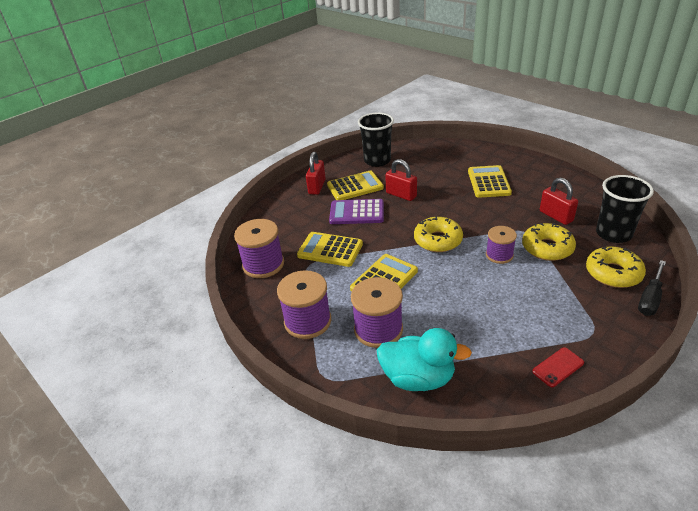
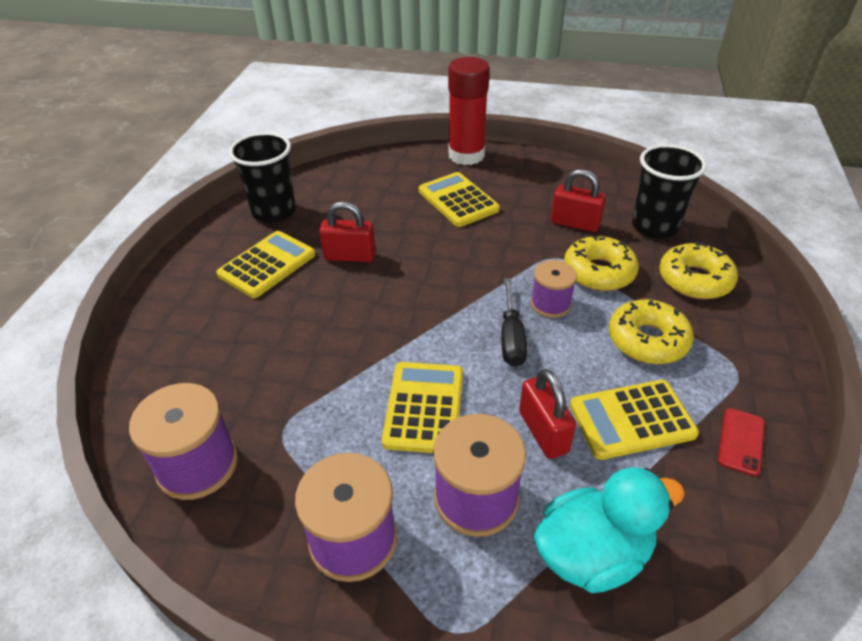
camera: 35 degrees left, 5 degrees up
yellow calculator [297,232,363,267] -> yellow calculator moved to [570,380,699,460]
red padlock [306,152,326,195] -> red padlock moved to [519,369,576,459]
purple calculator [329,199,384,224] -> none
yellow donut [414,216,463,252] -> yellow donut moved to [609,299,694,364]
black screwdriver [638,260,666,316] -> black screwdriver moved to [501,278,527,367]
none -> red glue stick [448,57,490,165]

